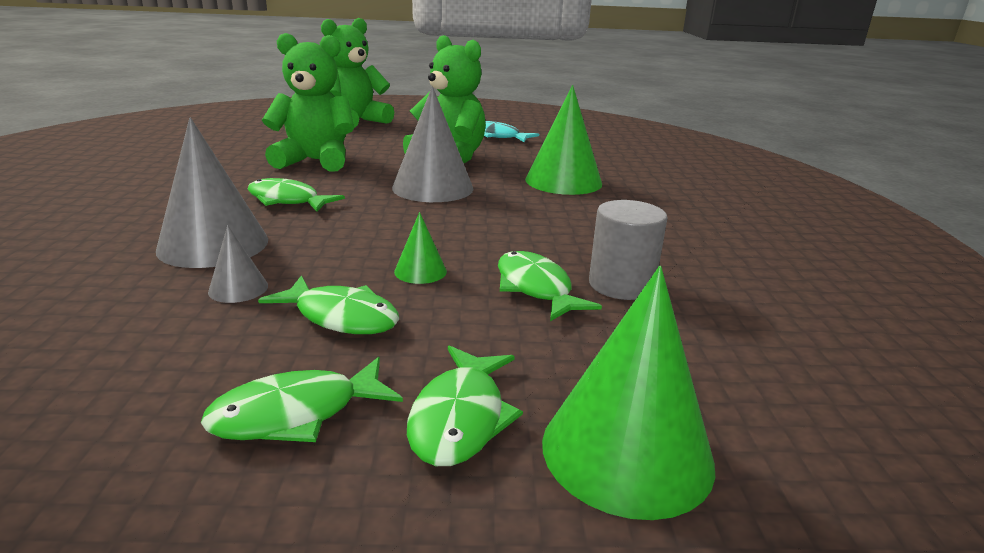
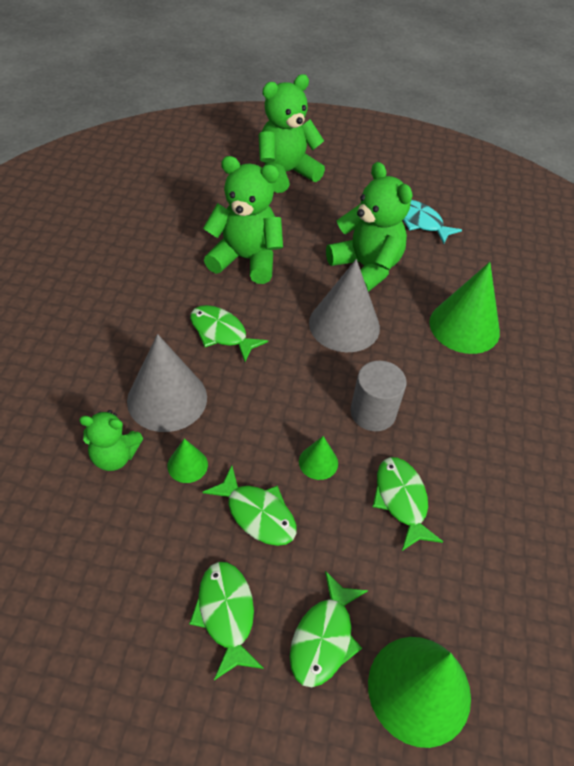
camera: 10 degrees right, 25 degrees up
green fish [201,357,403,442] -> green fish turned 90 degrees clockwise [189,562,264,680]
grey cone [208,225,268,303] -> green cone [167,438,208,483]
grey cylinder [589,200,668,300] -> grey cylinder moved to [351,361,406,431]
none -> green teddy bear [79,410,143,471]

